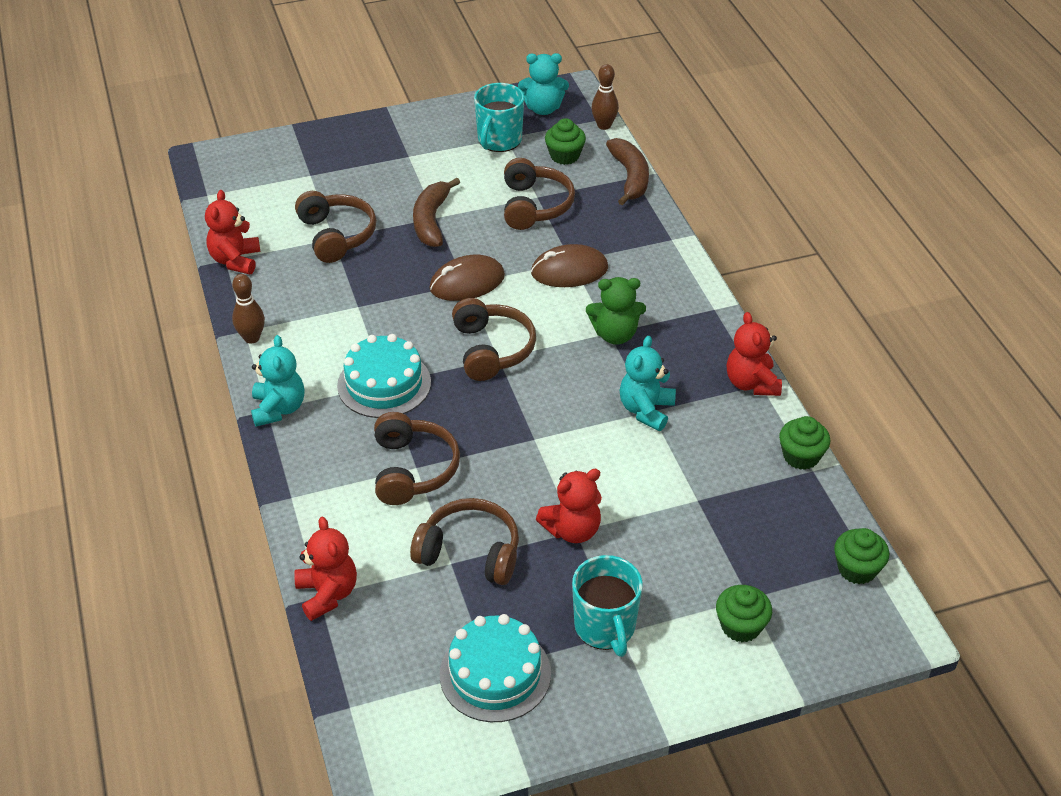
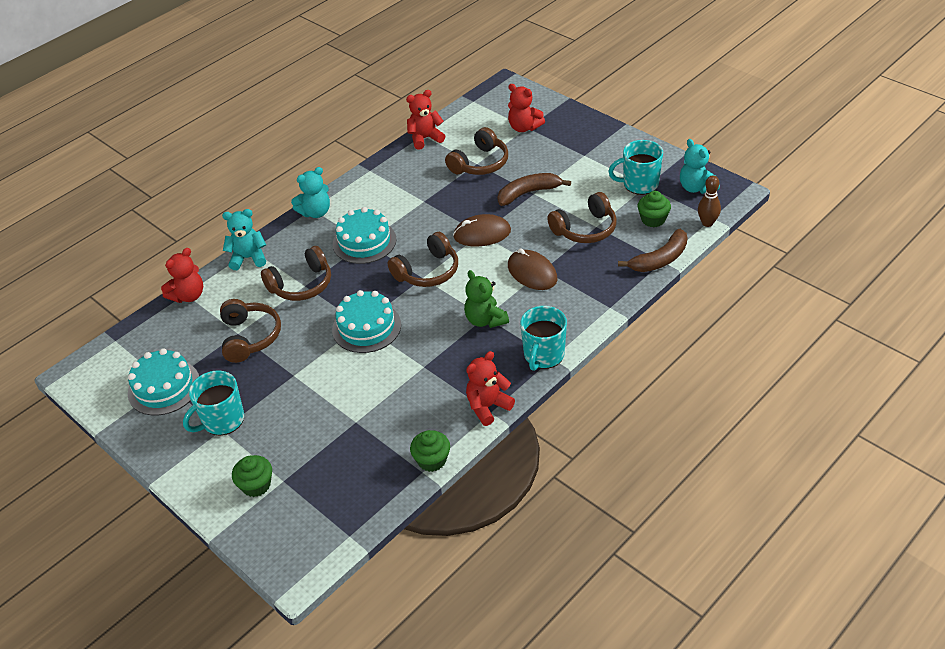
camera: 65 degrees right, 0 degrees up
brown bowling pin [232,274,265,343] -> none
brown mouse [429,255,505,301] -> brown mouse turned 45 degrees counterclockwise [453,214,511,247]
red teddy bear [536,469,602,543] -> red teddy bear moved to [508,84,545,132]
turquoise teddy bear [620,336,676,431] -> turquoise teddy bear moved to [222,209,266,270]
green cupcake [834,528,889,584] -> none
none -> turquoise cake [332,290,401,353]
none -> turquoise mug [520,306,567,371]

